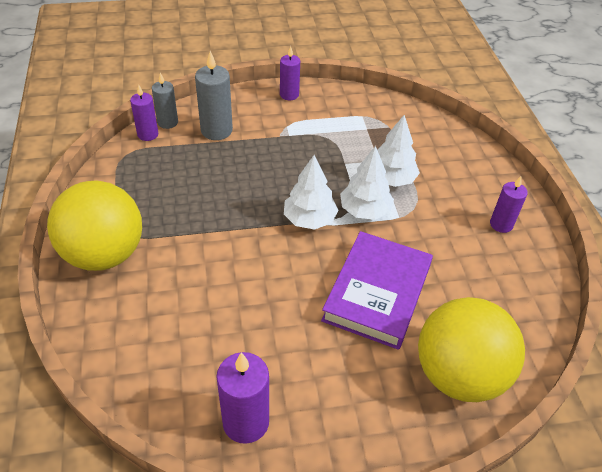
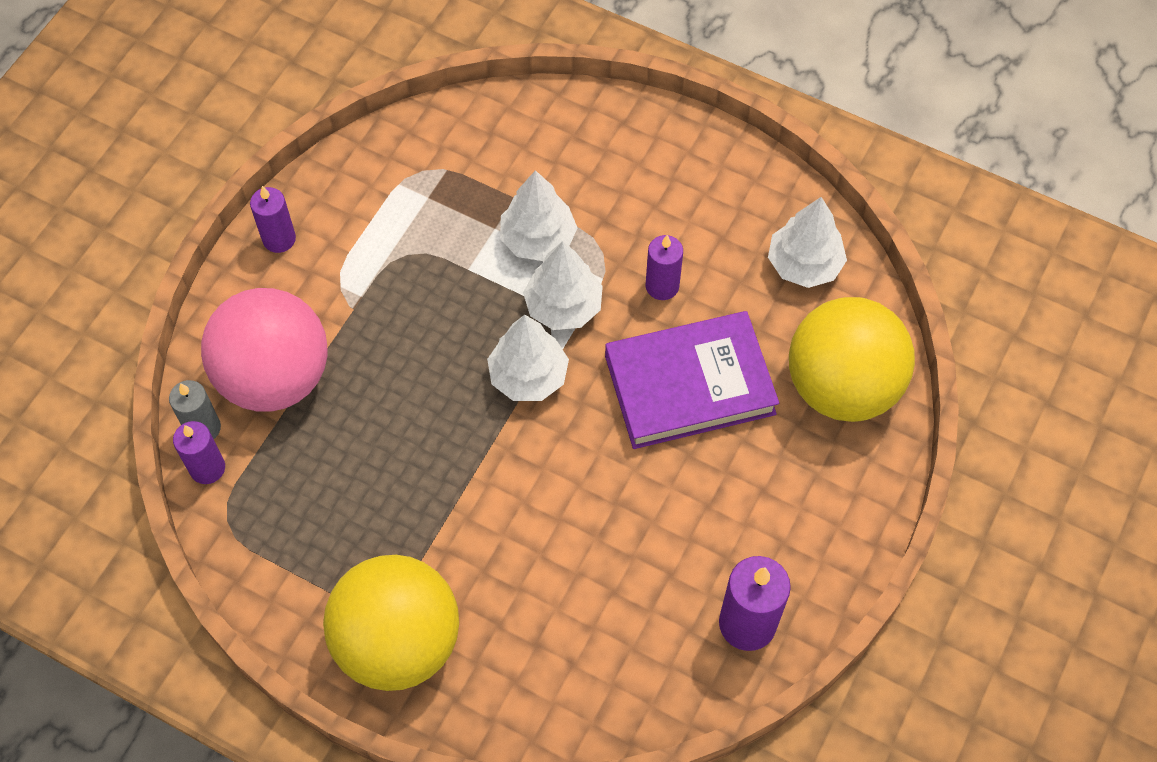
camera: 50 degrees left, 15 degrees up
grey candle [195,51,233,140] -> pink ball [201,288,328,412]
purple book [321,231,433,350] -> purple book turned 75 degrees counterclockwise [605,311,779,449]
purple candle [490,176,528,233] -> purple candle moved to [645,235,683,300]
none -> white tree [768,197,847,288]

